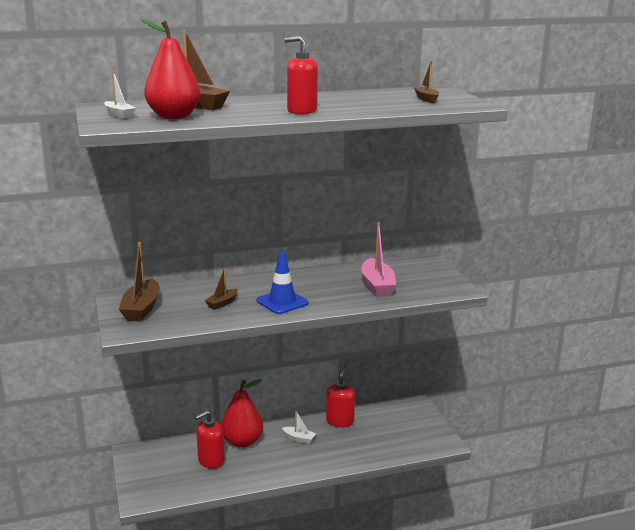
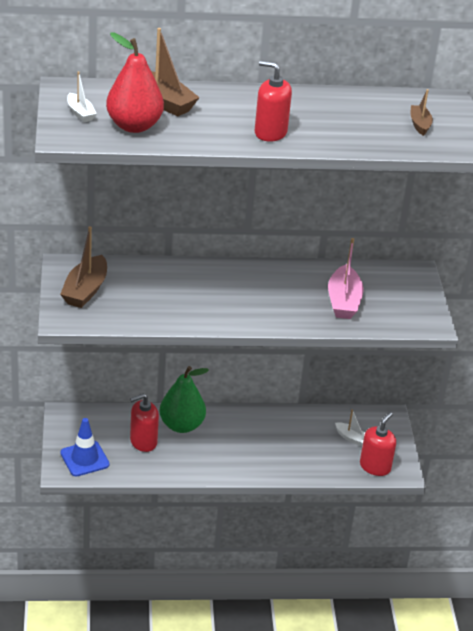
camera: 10 degrees right, 15 degrees up
brown boat [204,268,238,310] -> none
red pear [221,379,263,448] -> green pear [159,366,209,433]
blue traffic cone [257,252,309,314] -> blue traffic cone moved to [60,418,110,477]
white boat [282,410,316,444] -> white boat moved to [335,409,365,446]
red soap dispenser [326,368,355,427] -> red soap dispenser moved to [360,412,396,476]

